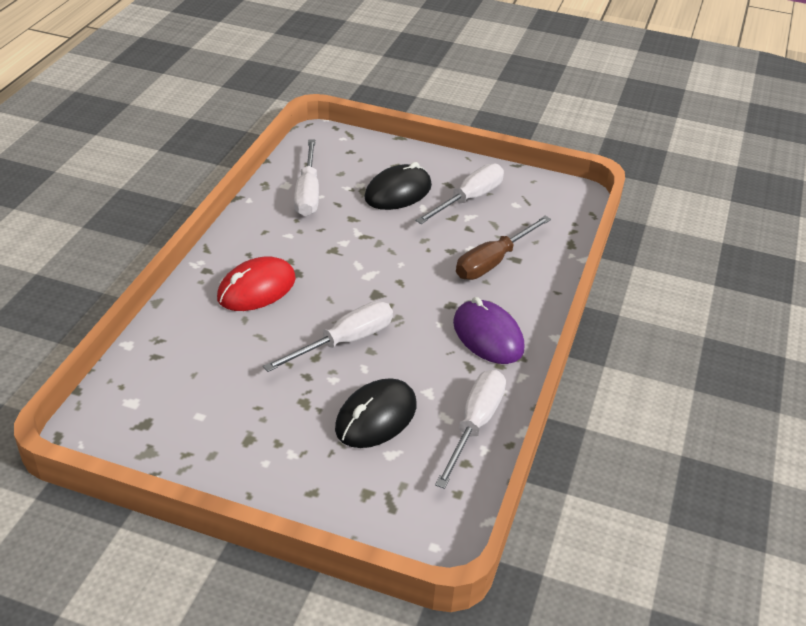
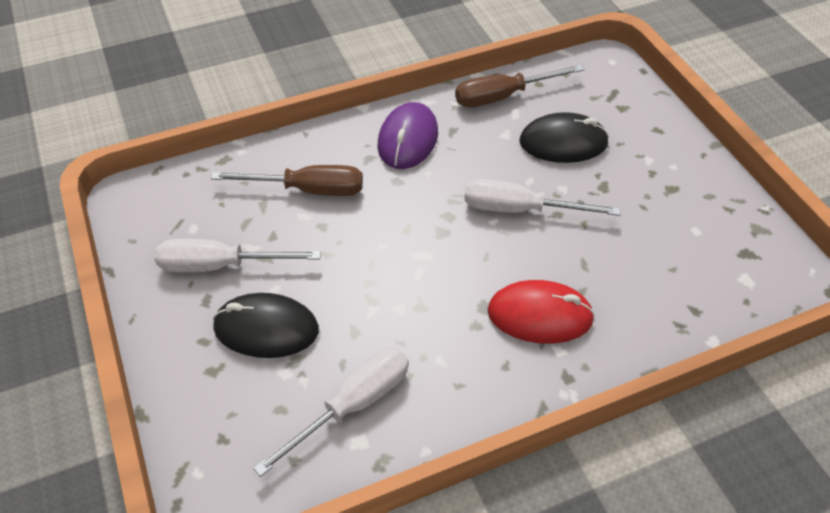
camera: 130 degrees left, 10 degrees up
white screwdriver [435,370,506,489] -> brown screwdriver [455,65,584,107]

